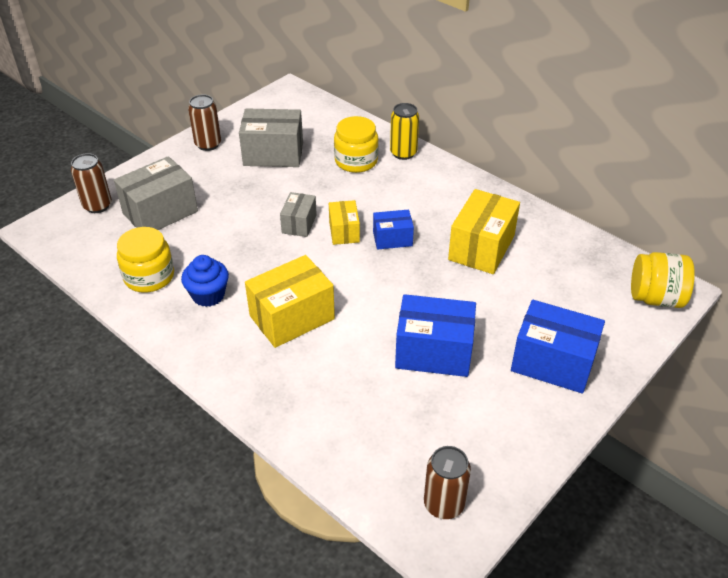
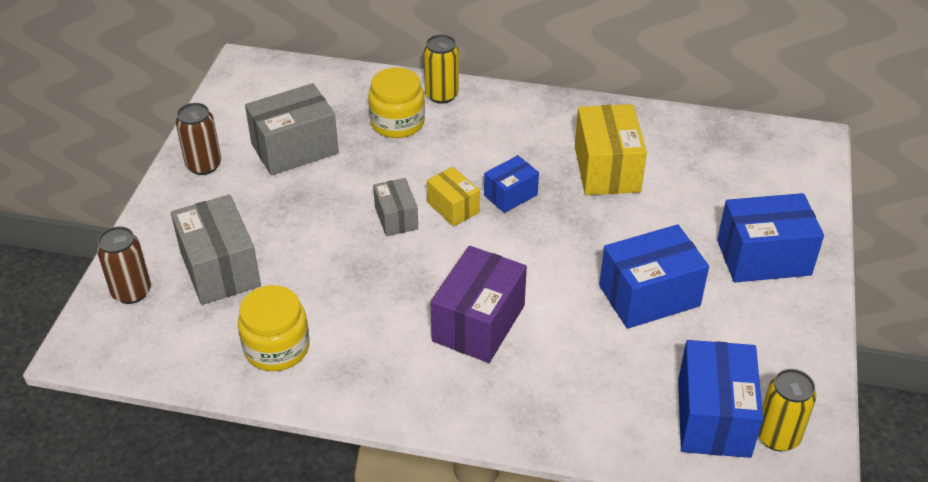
camera: 30 degrees left, 0 degrees up
grey box [114,156,198,230] -> grey box turned 45 degrees counterclockwise [171,195,261,305]
blue cupcake [181,255,229,307] -> none
yellow box [245,255,335,348] -> purple box [431,246,527,363]
brown can [424,446,471,519] -> yellow can [758,369,816,451]
yellow jar [631,252,695,308] -> none
none -> blue box [678,340,763,458]

